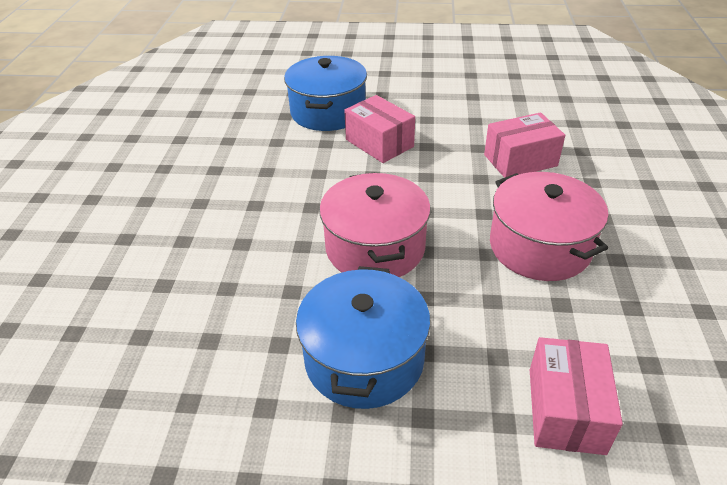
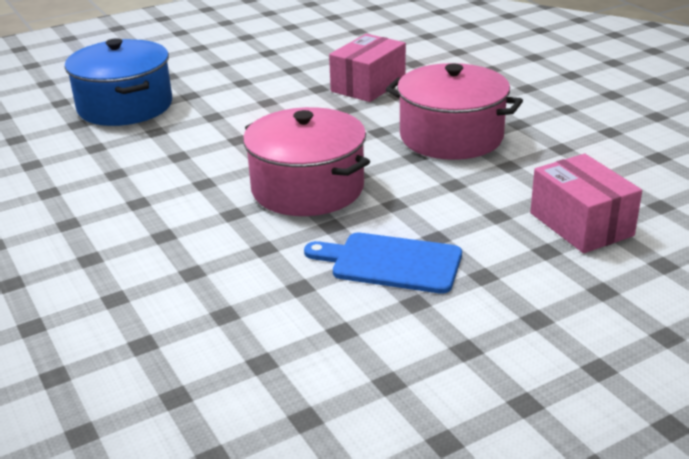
camera: 35 degrees left, 10 degrees down
blue pot [296,266,431,409] -> blue cutting board [304,233,462,294]
pink box [344,95,415,163] -> none

